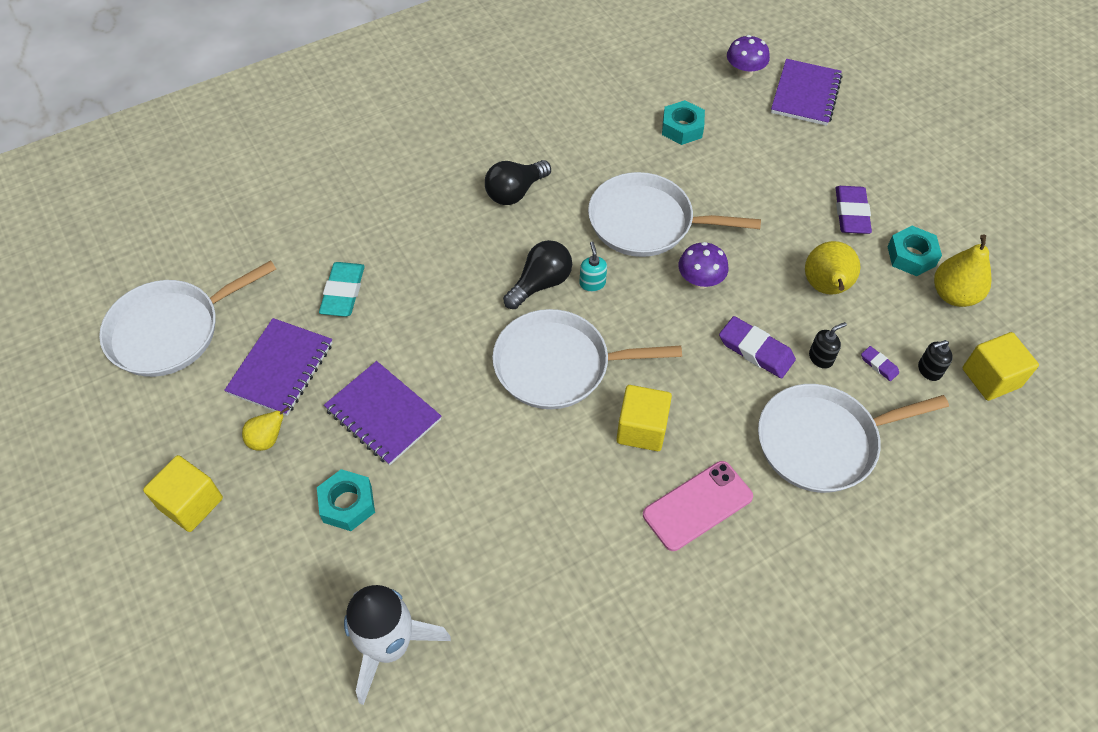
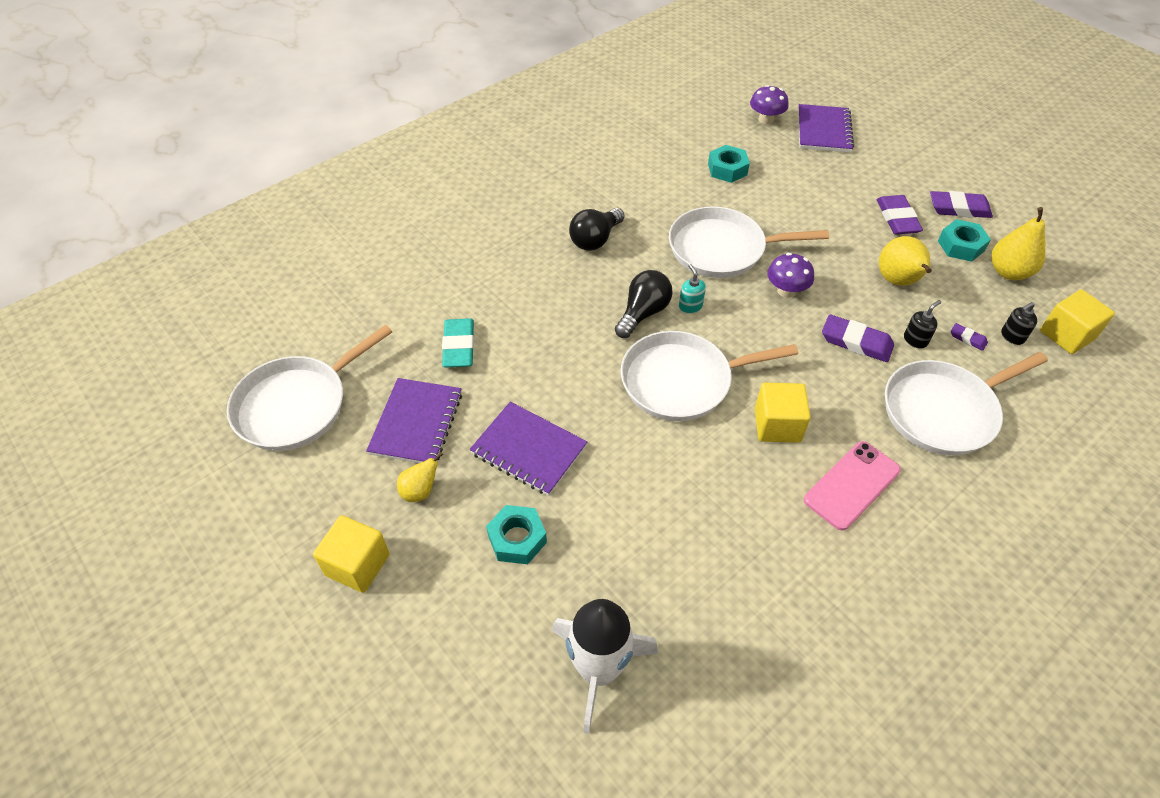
camera: 10 degrees left, 5 degrees down
none -> purple eraser [930,191,993,218]

